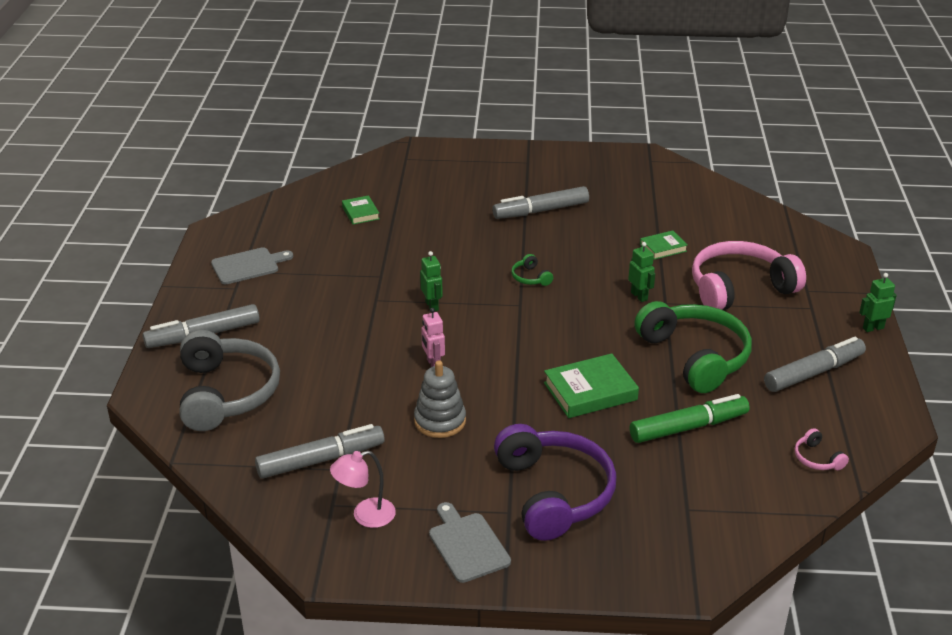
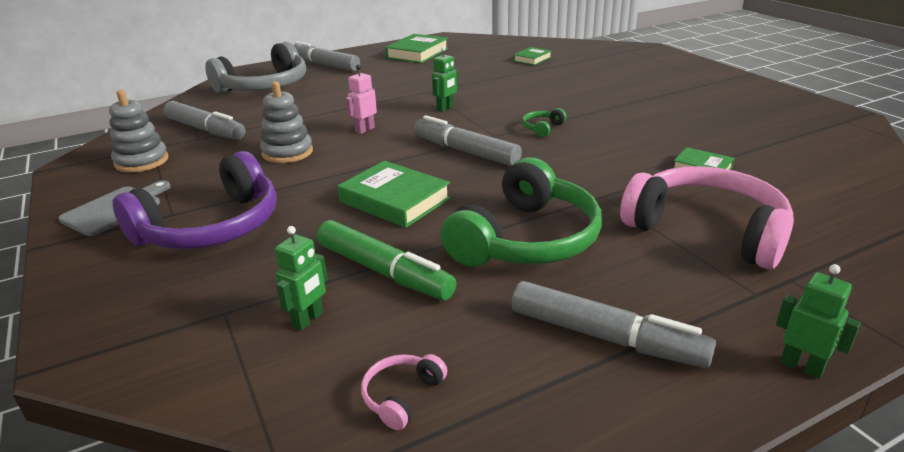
camera: 60 degrees right, 5 degrees down
grey cutting board [211,247,293,285] -> green book [385,34,448,63]
pink lamp [330,450,396,528] -> grey stacking toy [109,90,169,173]
grey marker [492,186,589,219] -> grey marker moved to [414,115,522,166]
green robot [628,242,655,302] -> green robot moved to [275,226,328,331]

